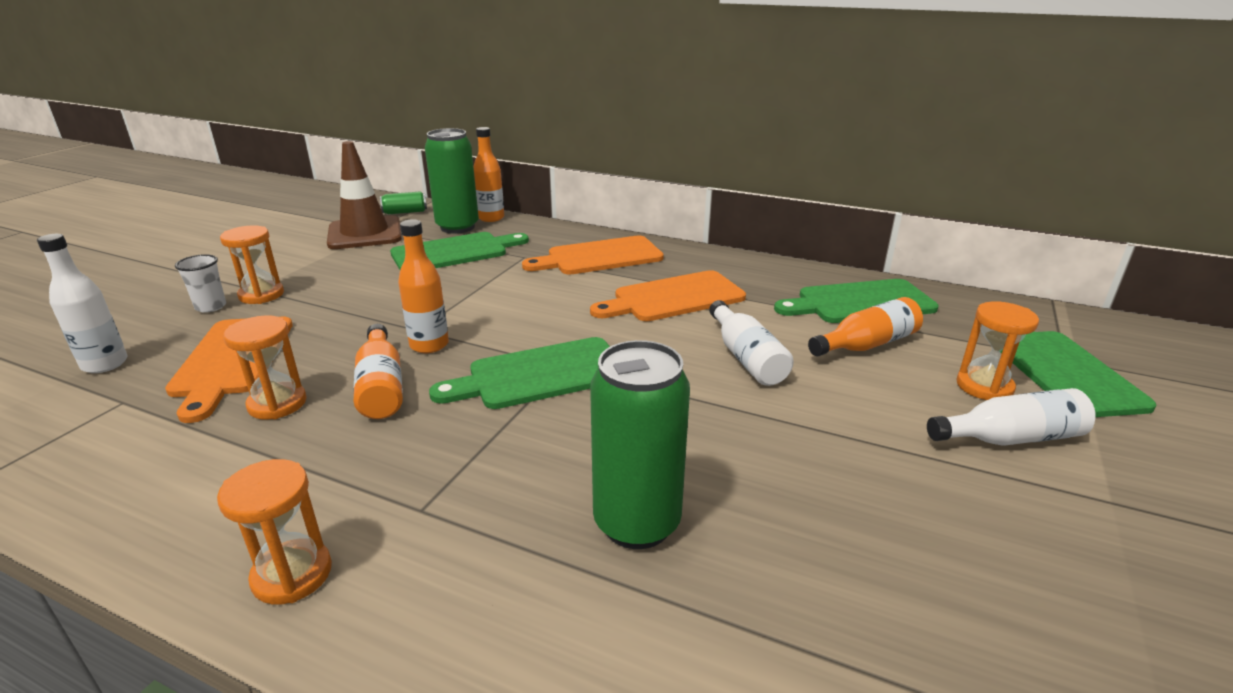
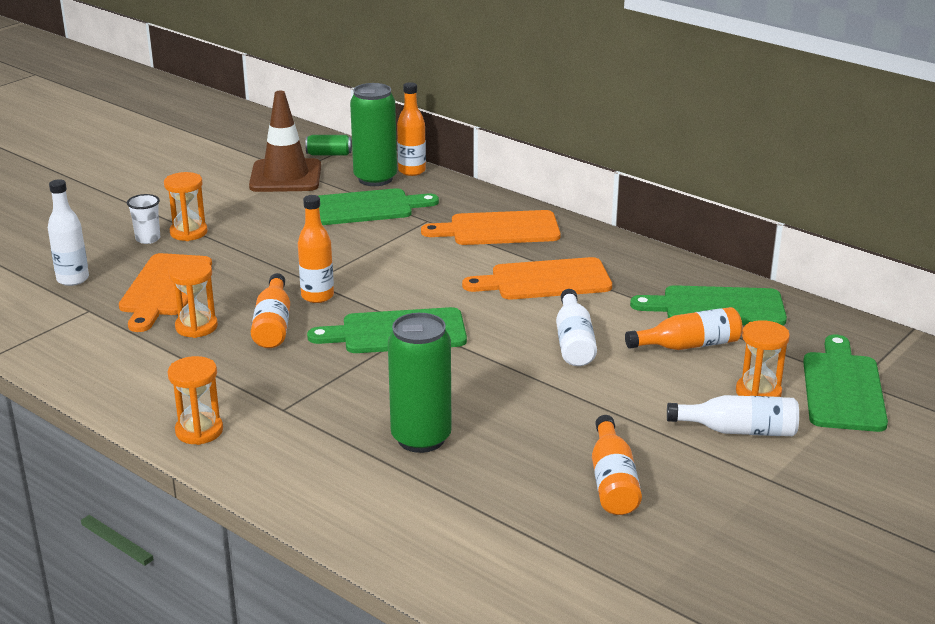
camera: 15 degrees right, 0 degrees up
none -> orange bottle [592,415,642,515]

